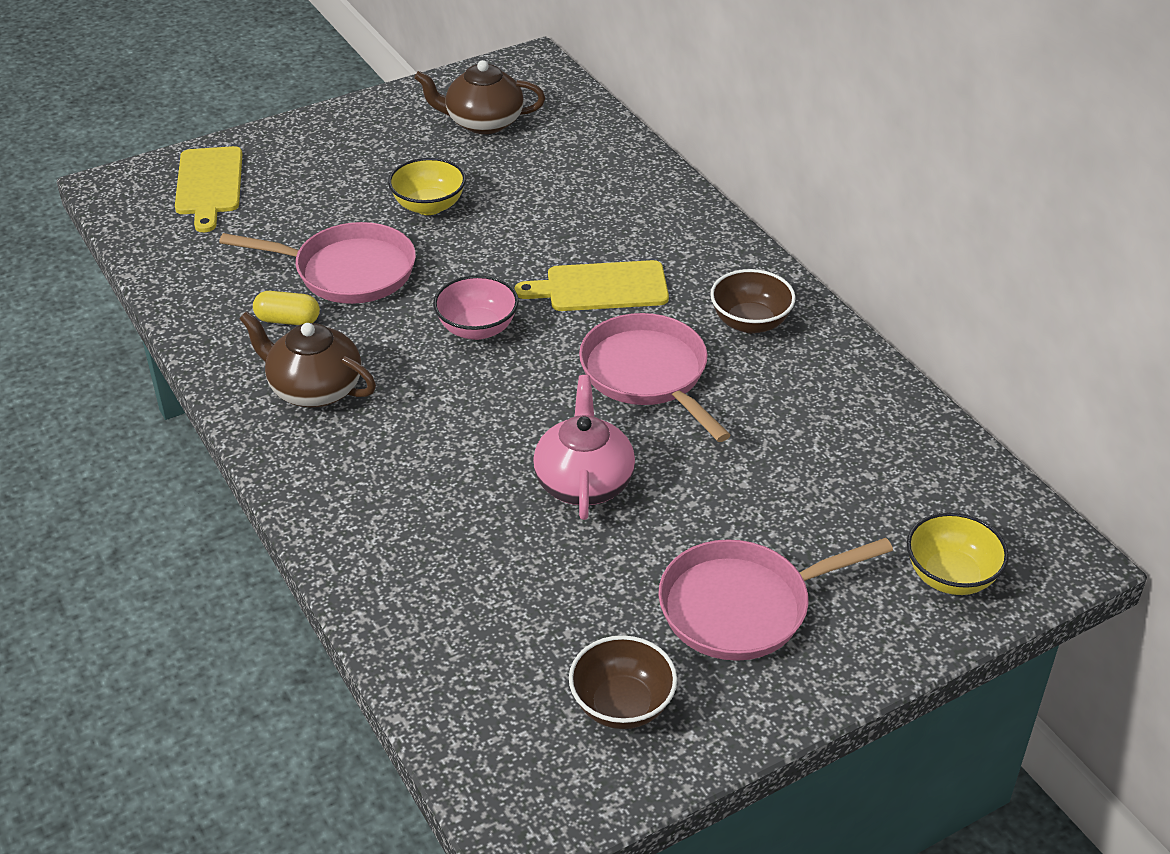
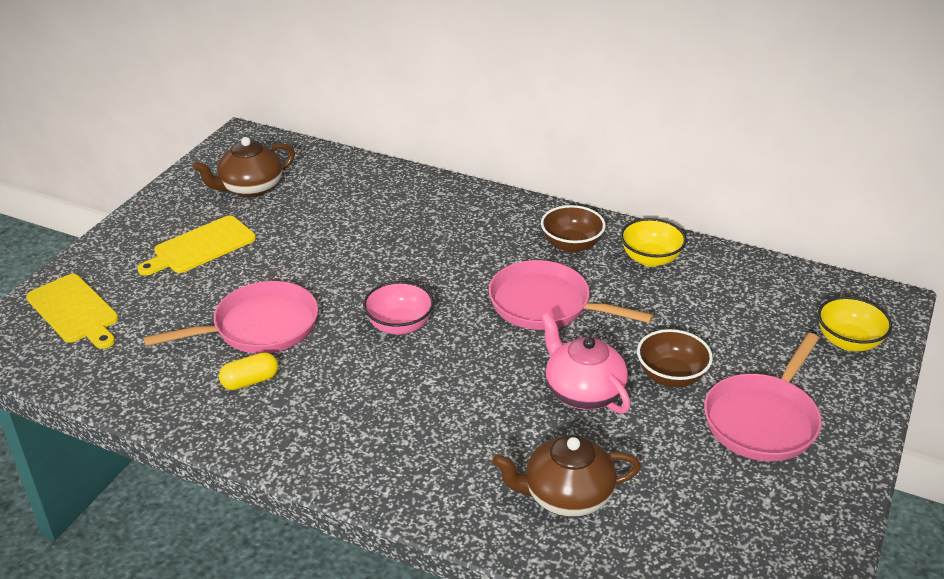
camera: 35 degrees left, 5 degrees down
brown teapot [240,311,376,408] -> brown teapot moved to [492,435,641,517]
yellow bowl [388,157,466,215] -> yellow bowl moved to [620,218,687,267]
yellow cutting board [514,260,669,311] -> yellow cutting board moved to [137,216,256,276]
brown bowl [569,635,677,729] -> brown bowl moved to [637,329,713,388]

